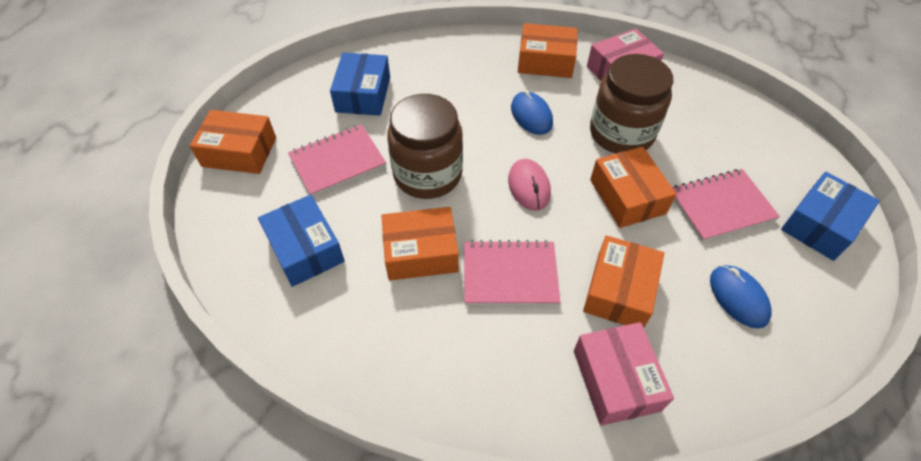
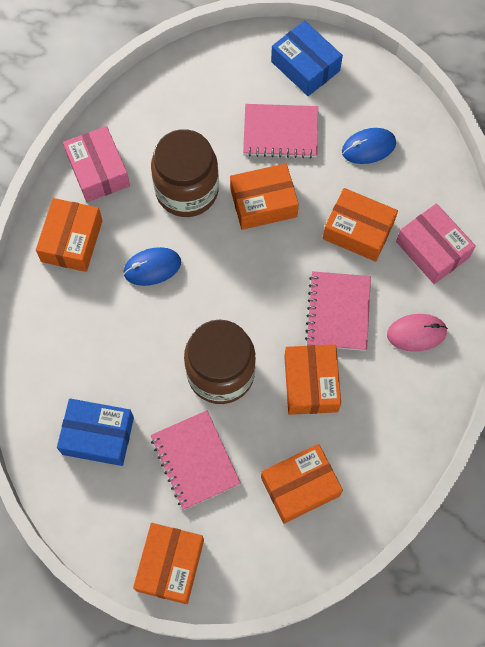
camera: 85 degrees left, 15 degrees up
blue box [258,195,345,287] -> orange box [261,444,343,524]
pink mouse [508,159,551,211] -> pink mouse moved to [387,314,448,352]
pink box [574,322,674,426] -> pink box turned 60 degrees clockwise [396,203,476,284]
pink notebook [673,169,780,242] -> pink notebook turned 75 degrees counterclockwise [243,104,318,159]

